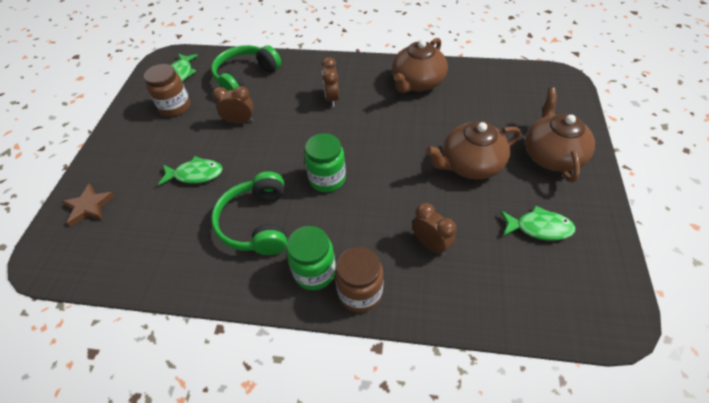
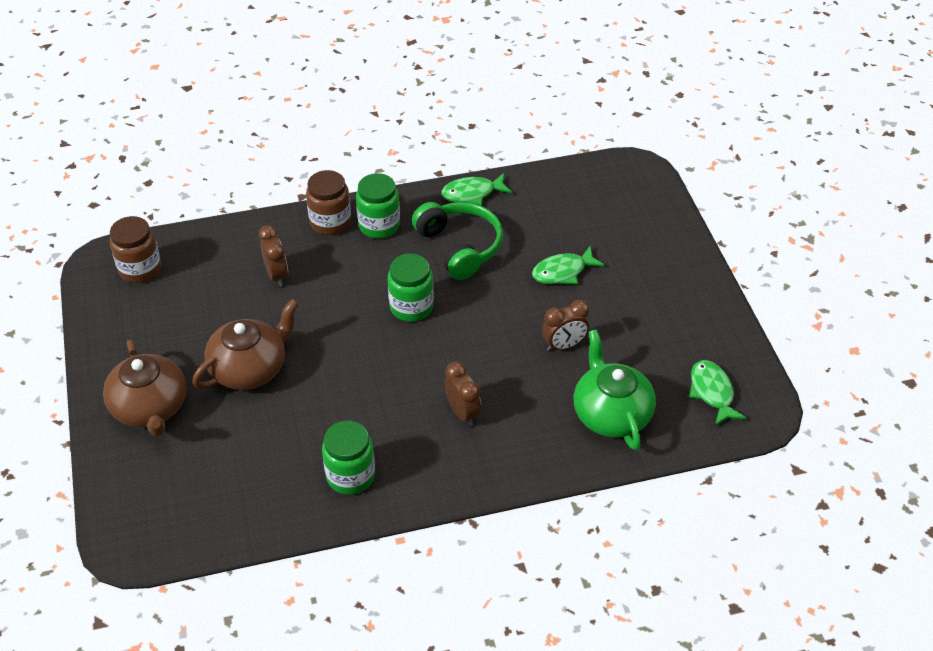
camera: 155 degrees right, 5 degrees down
brown star [62,184,115,226] -> none
brown jar [144,64,190,117] -> brown jar moved to [110,216,161,283]
green headphones [211,45,281,91] -> green teapot [574,329,656,450]
brown teapot [392,38,448,93] -> green jar [322,421,375,495]
brown clock [412,203,456,255] -> brown clock turned 135 degrees counterclockwise [259,225,288,287]
green fish [500,205,576,241] -> green fish moved to [442,173,513,206]

